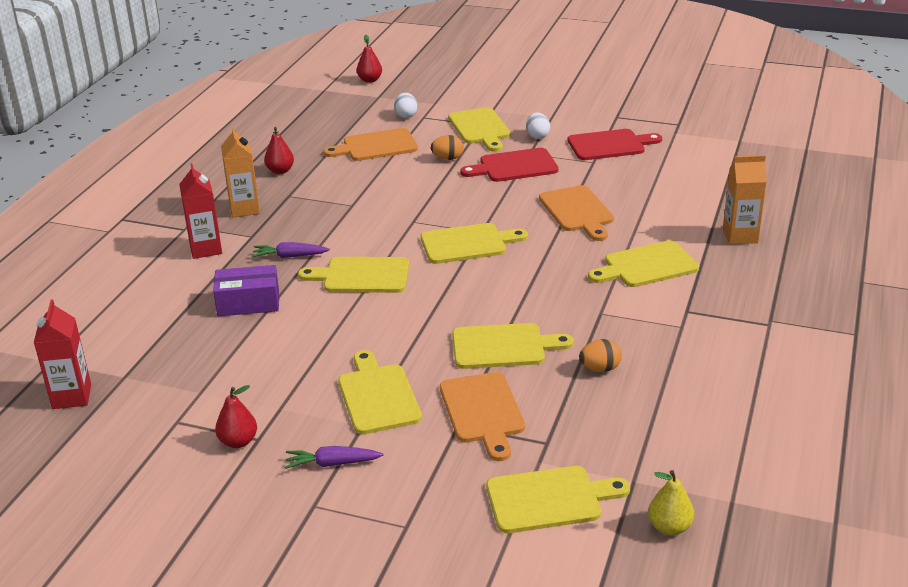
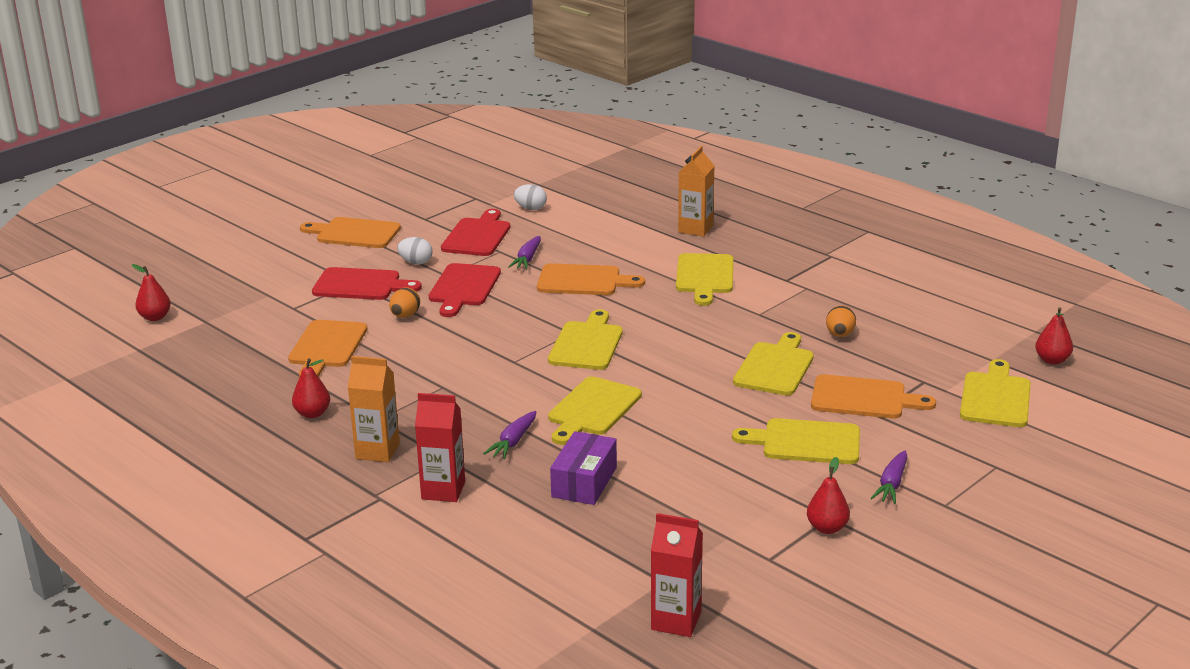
camera: 65 degrees left, 5 degrees down
white egg [394,93,418,118] -> white egg moved to [514,184,547,210]
yellow cutting board [448,107,511,151] -> red cutting board [312,267,422,300]
yellow pear [648,470,694,535] -> red pear [1035,307,1073,365]
none -> orange cutting board [300,217,401,248]
none -> purple carrot [508,236,541,269]

